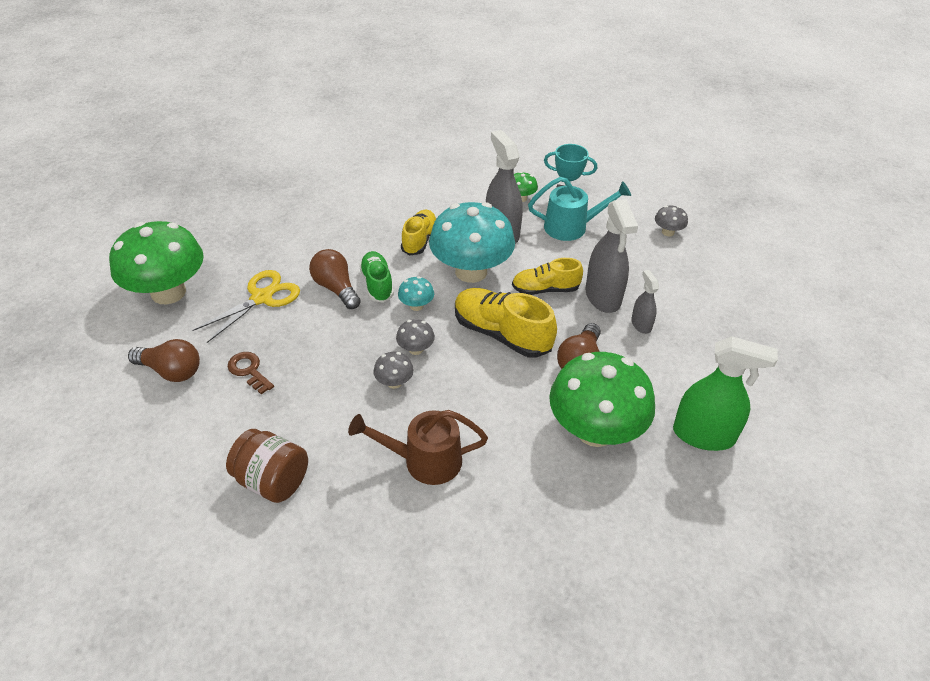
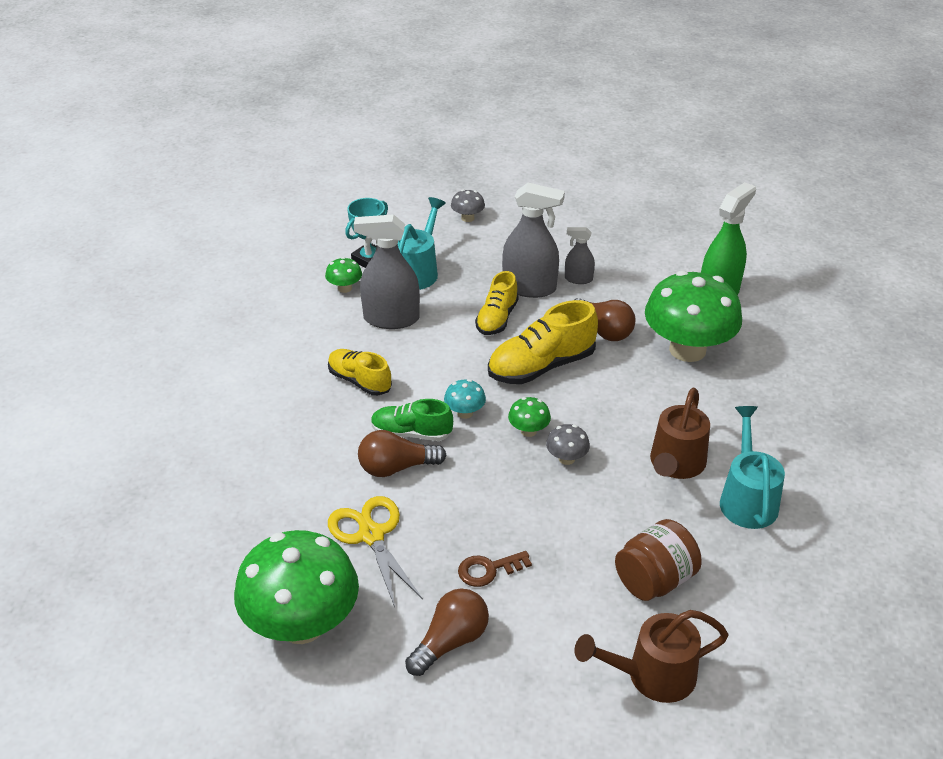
camera: 65 degrees left, 5 degrees down
grey mushroom [396,319,435,355] -> green mushroom [508,397,551,437]
turquoise mushroom [429,202,515,283] -> none
none -> brown watering can [574,610,729,703]
none -> turquoise watering can [720,406,785,529]

